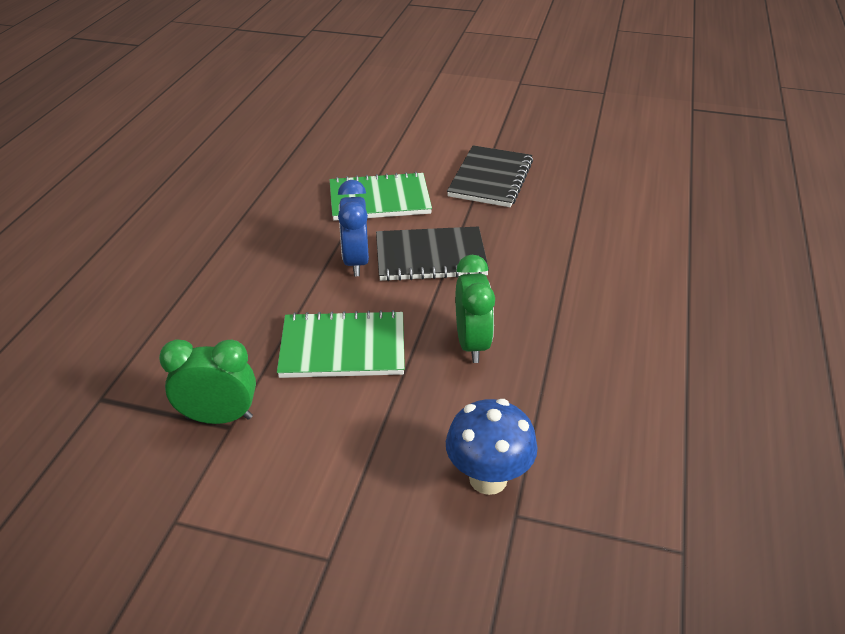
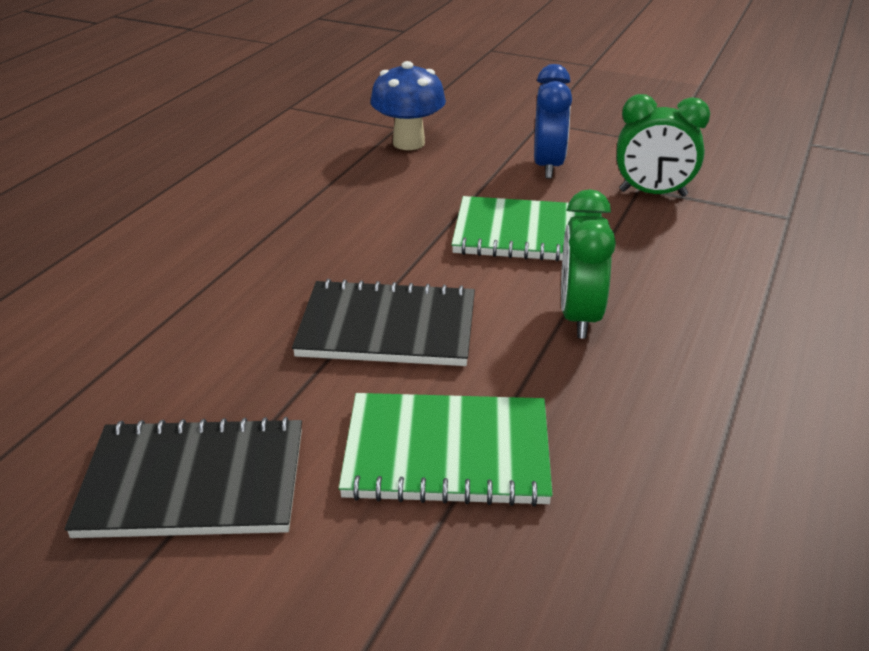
camera: 170 degrees left, 5 degrees down
blue clock [338,180,369,276] -> blue clock moved to [534,64,572,179]
black notebook [447,145,533,207] -> black notebook turned 60 degrees clockwise [65,417,302,538]
green clock [455,255,495,363] -> green clock moved to [561,189,616,339]

